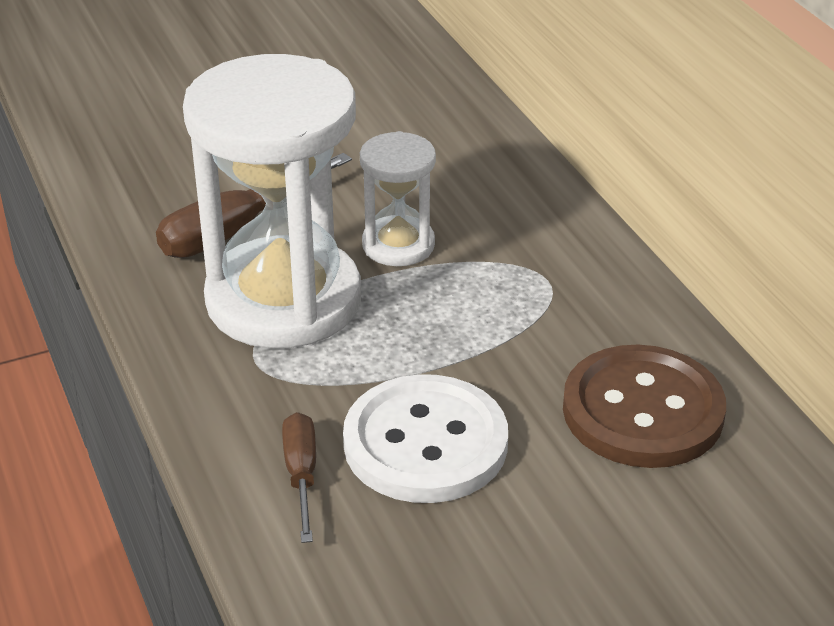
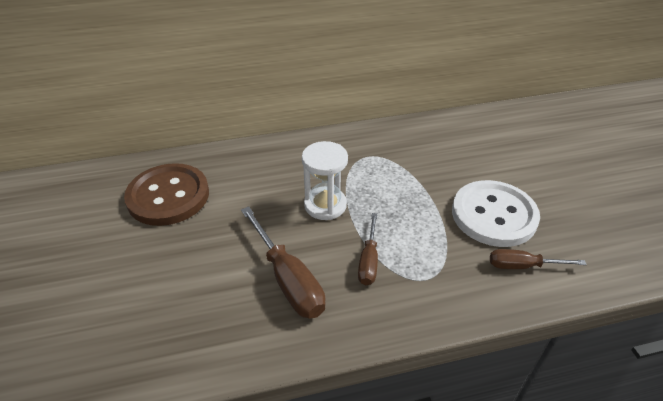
camera: 80 degrees left, 5 degrees up
white hourglass [183,54,361,348] -> brown screwdriver [358,213,378,285]
brown button [563,345,726,468] -> brown button moved to [124,163,209,226]

